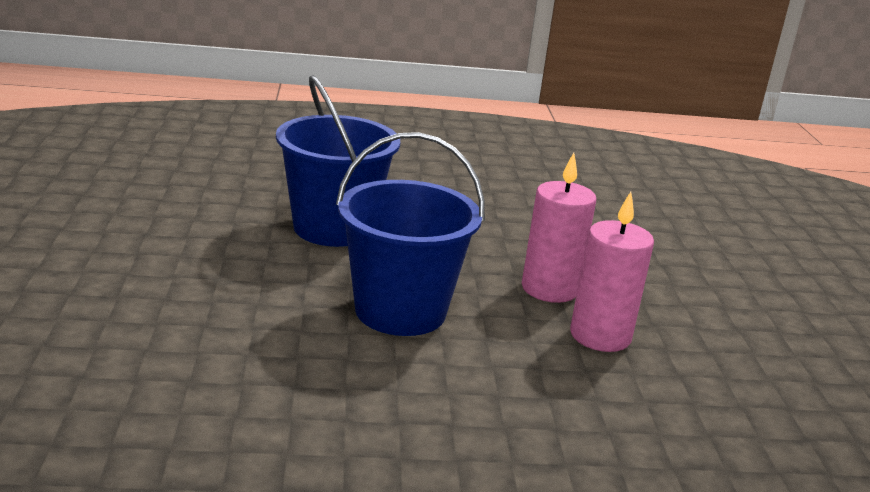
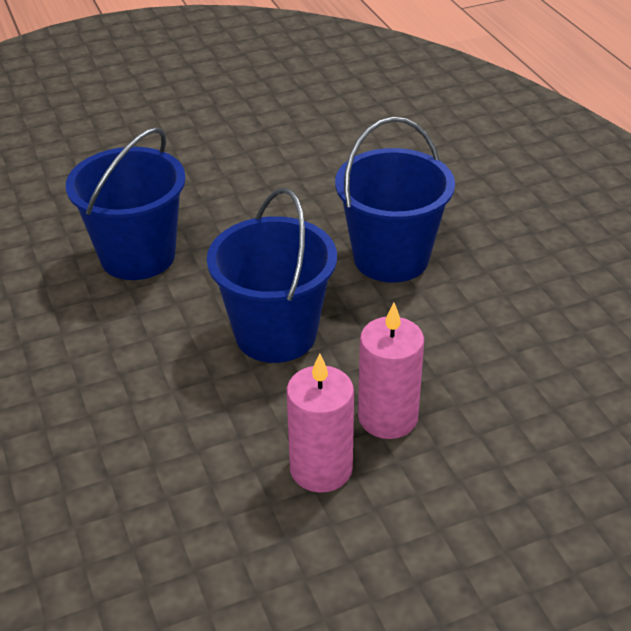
camera: 75 degrees right, 15 degrees up
none -> blue bucket [66,127,186,280]

